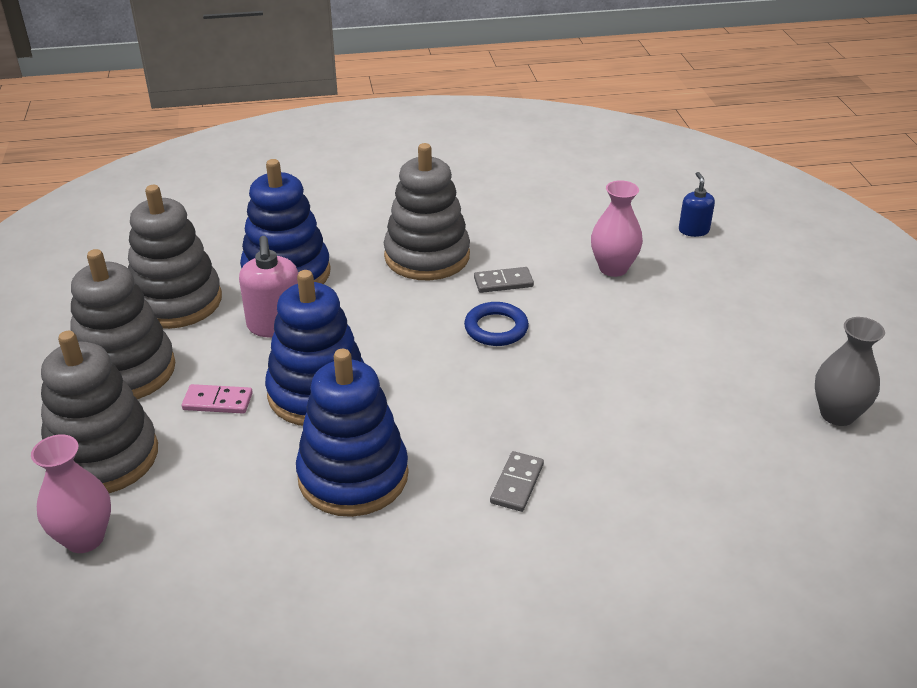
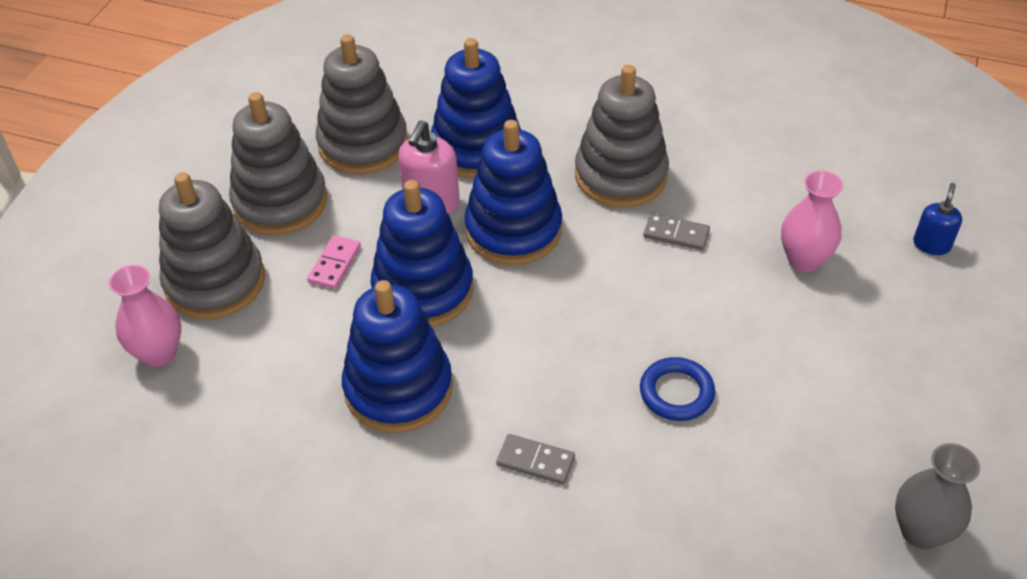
camera: 30 degrees right, 10 degrees up
pink domino [182,384,253,414] -> pink domino turned 75 degrees clockwise [307,235,361,289]
blue ring [464,302,529,346] -> blue ring moved to [640,357,715,421]
grey domino [490,451,544,512] -> grey domino turned 60 degrees clockwise [496,434,575,485]
none -> blue stacking toy [464,120,562,265]

